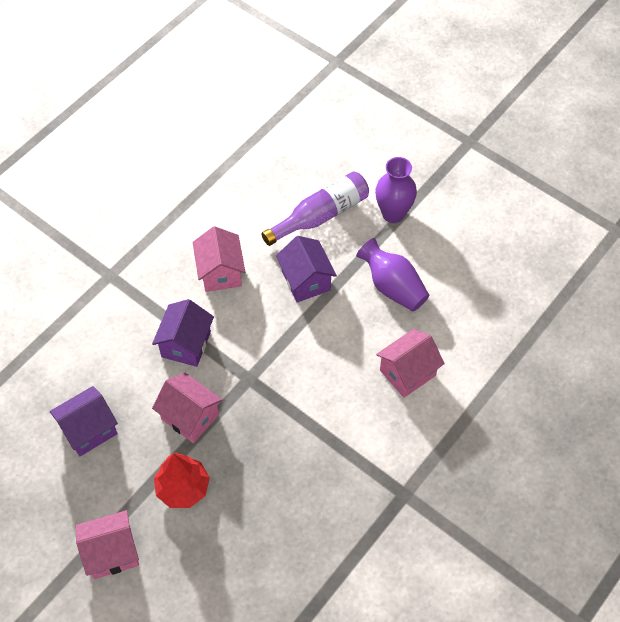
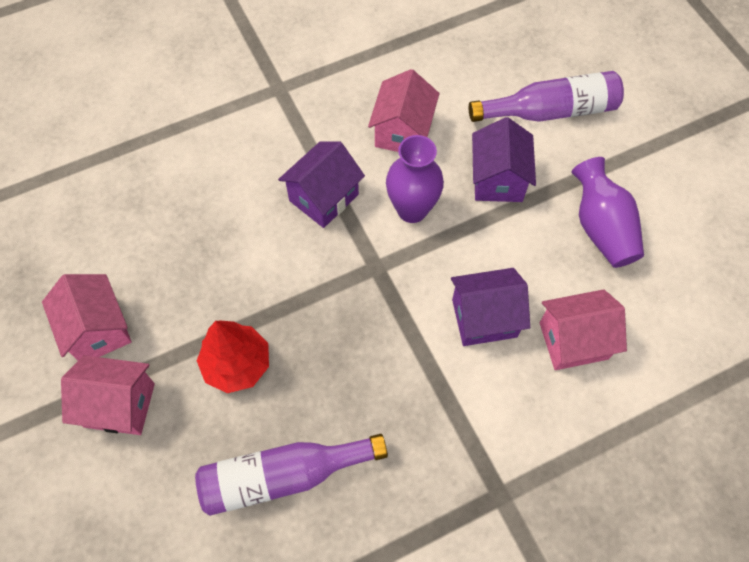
camera: 25 degrees right, 5 degrees up
purple house [50,386,118,456] -> purple house moved to [451,268,530,346]
pink house [152,373,222,443] -> pink house moved to [42,274,131,360]
purple vase [375,157,417,223] -> purple vase moved to [386,135,444,223]
none -> purple bottle [195,434,388,516]

